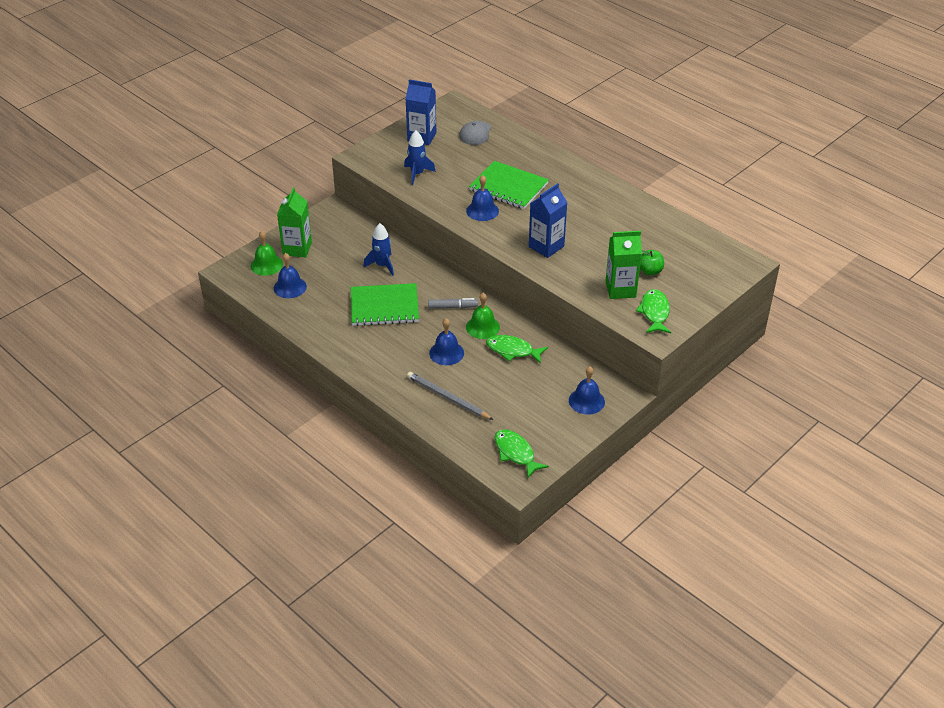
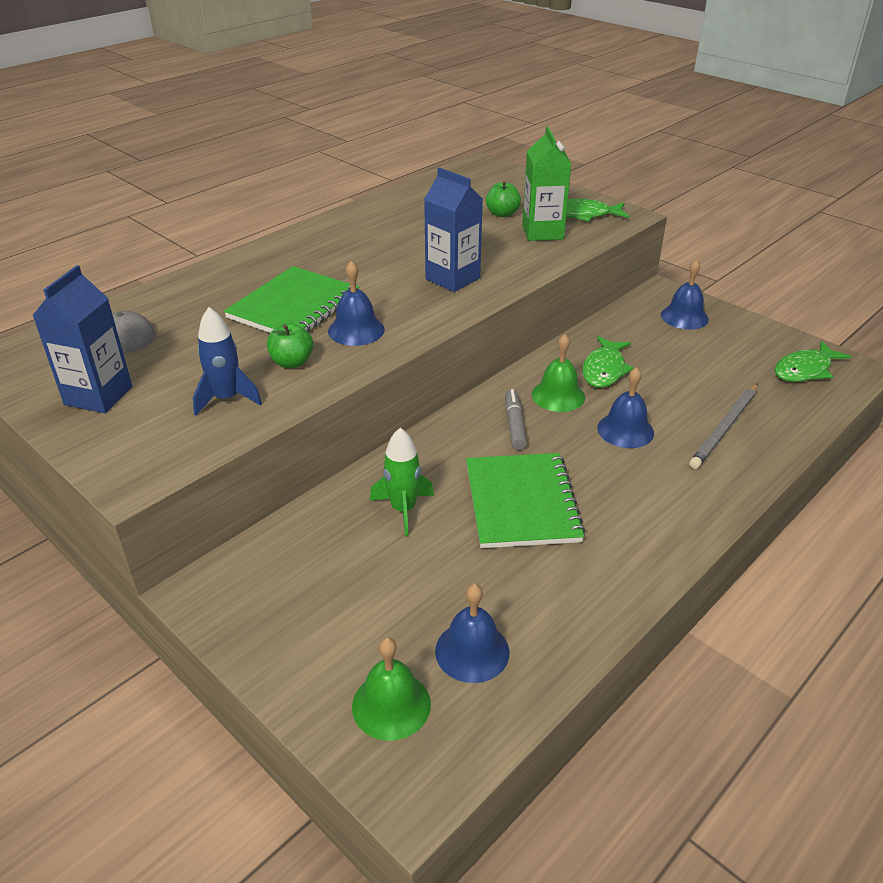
camera: 90 degrees left, 5 degrees down
green carton [277,187,312,257] -> none
blue rocket [363,223,394,276] -> green rocket [370,428,434,536]
none -> green apple [267,323,313,368]

